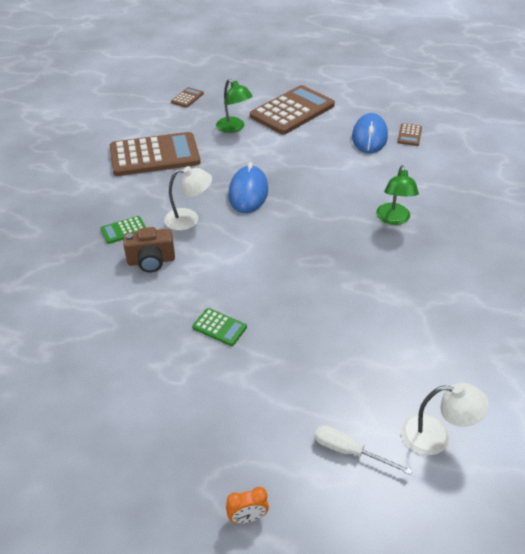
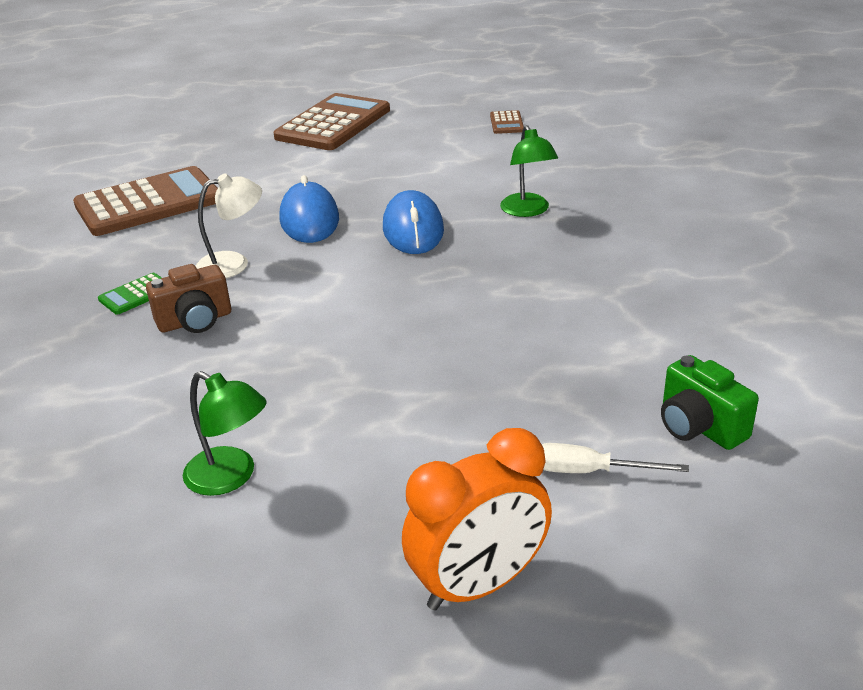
camera: 15 degrees left, 10 degrees down
brown calculator [171,87,204,108] -> none
green calculator [192,308,247,346] -> none
green lamp [216,79,253,133] -> green lamp moved to [183,371,267,496]
orange clock [226,487,269,524] -> orange clock [402,428,552,610], size x2.25
blue mouse [352,113,388,153] -> blue mouse moved to [383,190,444,254]
white lamp [401,383,489,455] -> green camera [661,355,759,450]

